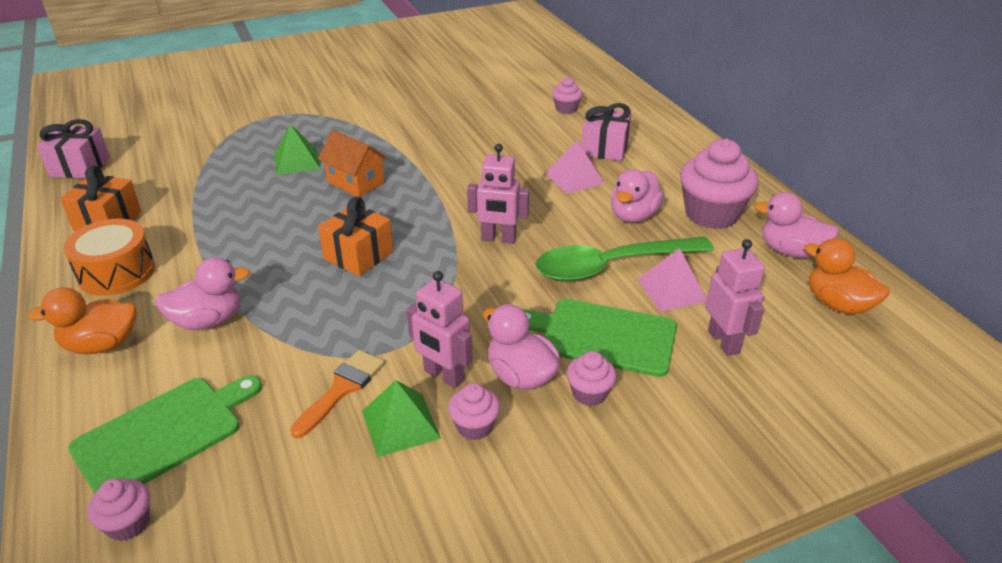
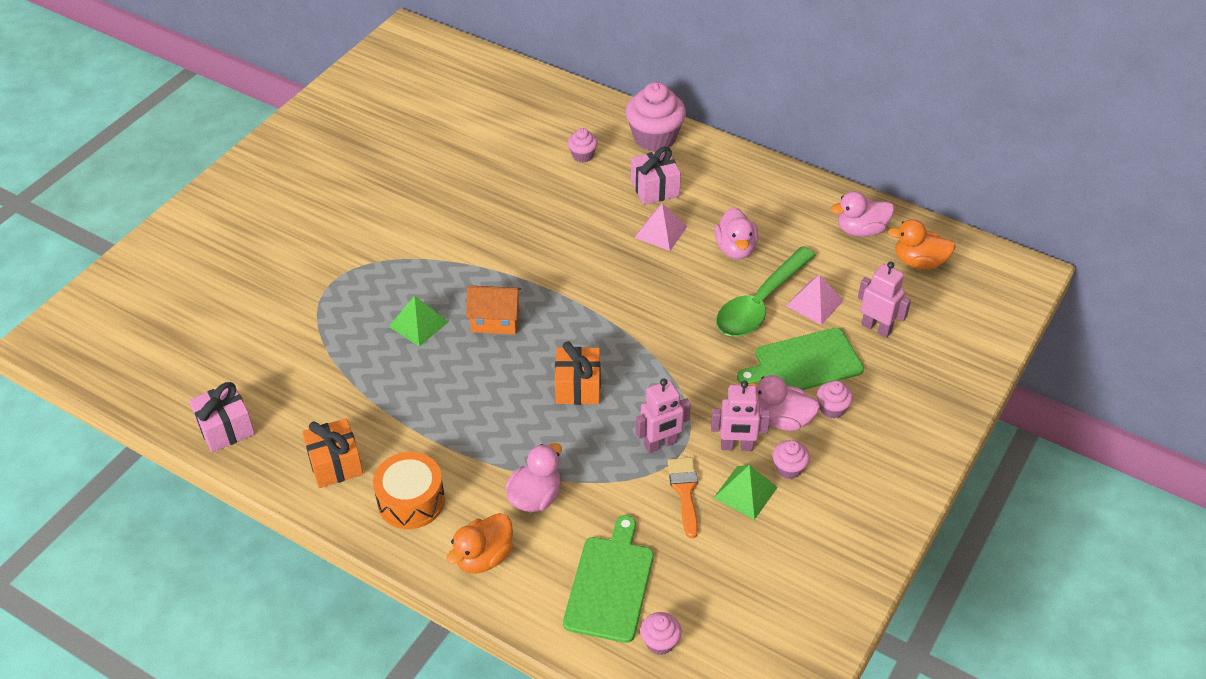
camera: 35 degrees left, 10 degrees up
pink robot [467,144,529,244] -> pink robot moved to [636,378,691,453]
pink cupcake [680,139,758,229] -> pink cupcake moved to [626,82,686,152]

